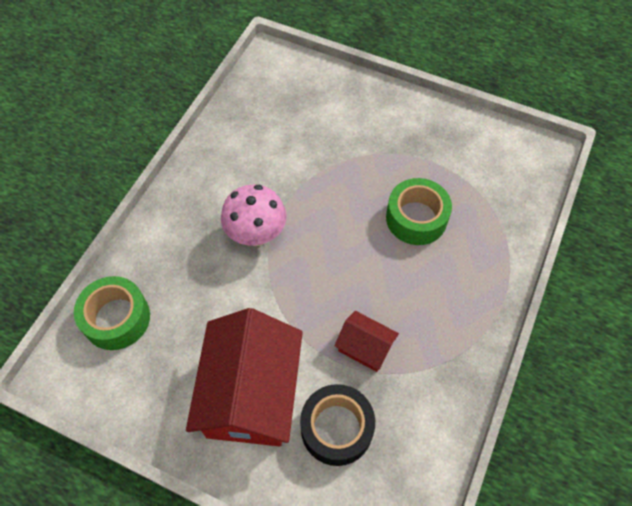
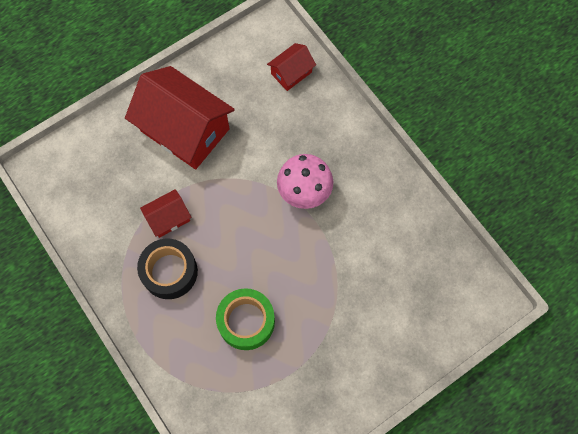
camera: 120 degrees right, 10 degrees up
green tape [74,276,150,350] -> red house [267,43,316,91]
black tape [300,384,375,466] -> black tape moved to [137,239,198,299]

